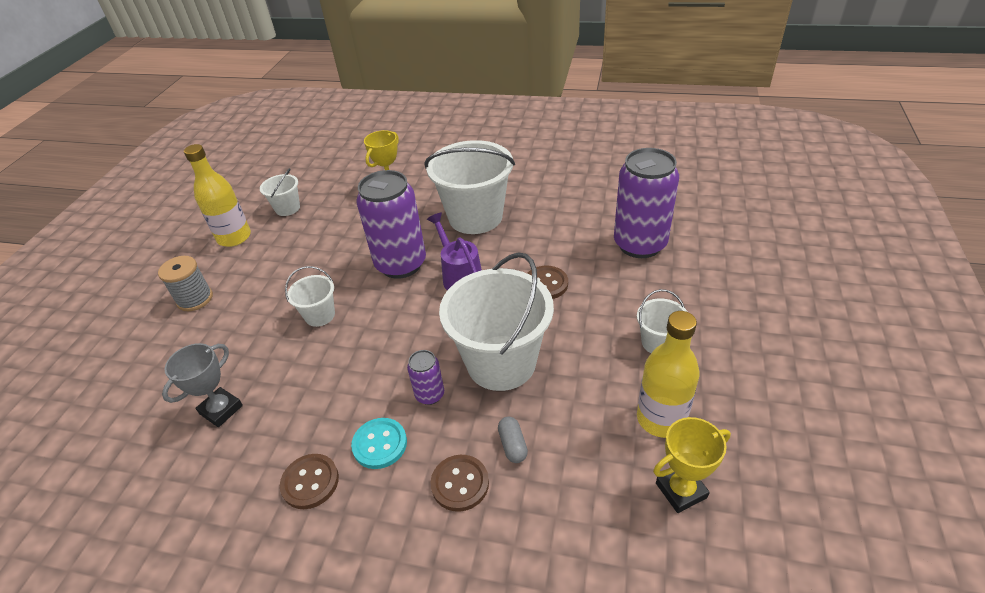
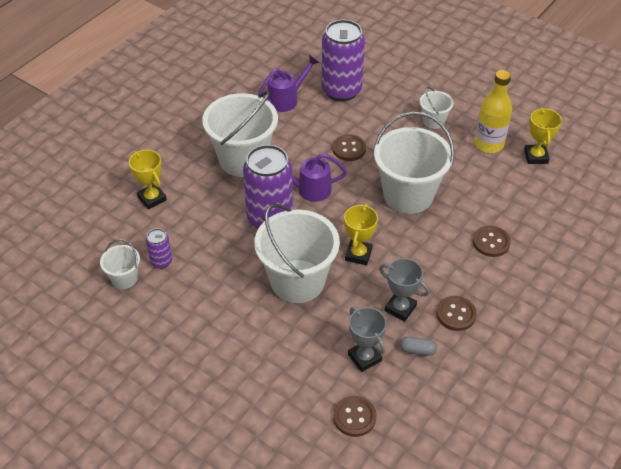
camera: 70 degrees left, 5 degrees up
grey spool [158,256,213,311] -> none
yellow bottle [184,144,251,247] -> none
white bucket [285,266,335,327] -> white bucket [254,204,340,303], size x2.09
turquoise button [351,418,407,469] -> none
purple can [407,350,444,405] -> purple can moved to [146,228,172,269]
grey capsule [498,417,528,463] -> grey capsule moved to [400,337,437,356]
none -> purple watering can [258,55,320,112]
none -> brown button [333,396,376,437]
none -> yellow trophy [344,204,378,265]
none -> grey trophy [379,258,429,322]

